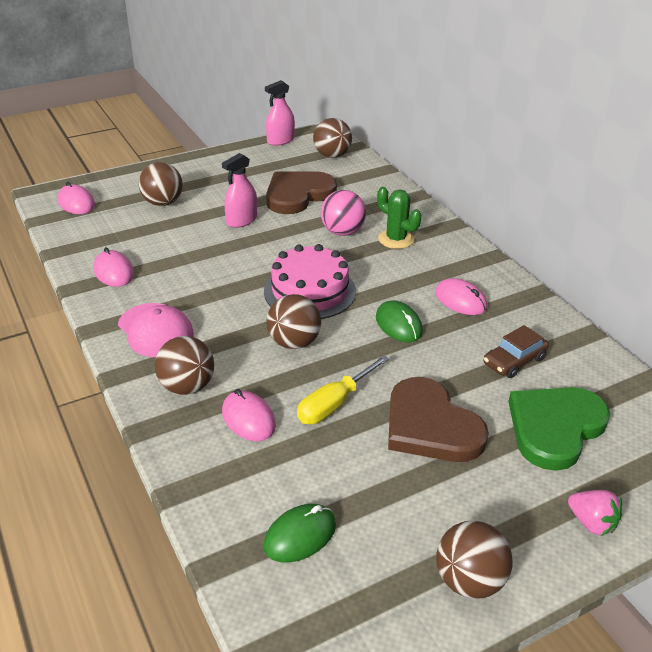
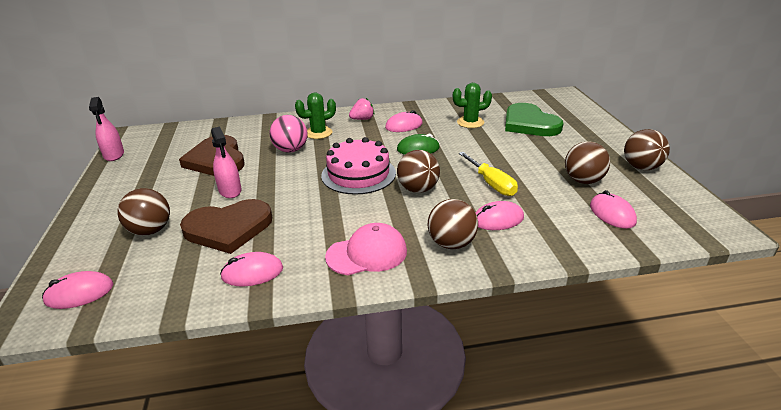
camera: 70 degrees left, 5 degrees down
green mouse [264,504,336,563] -> pink mouse [590,190,637,229]
brown ball [313,118,352,158] -> brown ball moved to [565,142,610,184]
brown heart [388,377,489,462] -> brown heart moved to [180,199,272,254]
brown car [484,325,549,378] -> green cactus [453,83,492,128]
pink strawberry [568,490,622,536] -> pink strawberry moved to [349,98,374,120]

